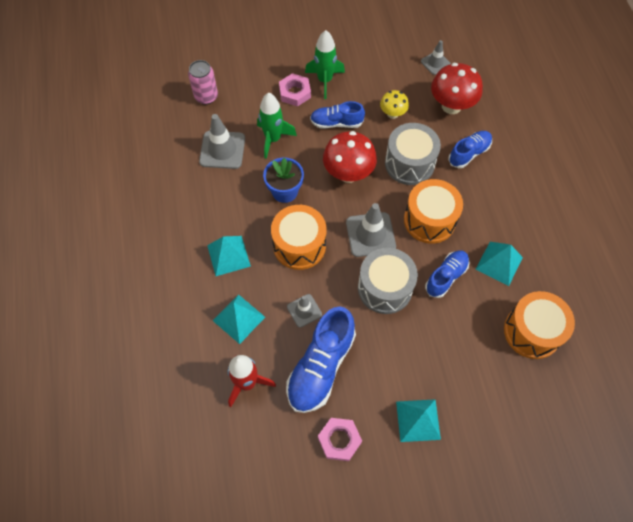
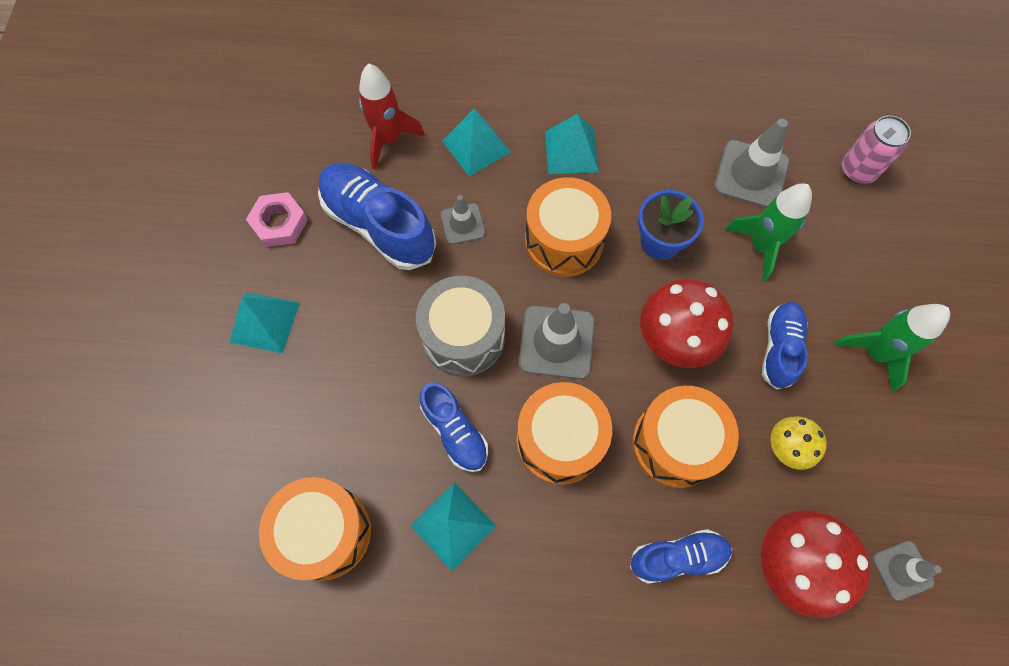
camera: 105 degrees right, 5 degrees up
pink nut [279,73,311,107] -> none
grey drum [385,123,441,185] -> orange drum [632,386,739,488]
blue shoe [448,131,492,168] -> blue shoe turned 75 degrees counterclockwise [630,529,732,584]

